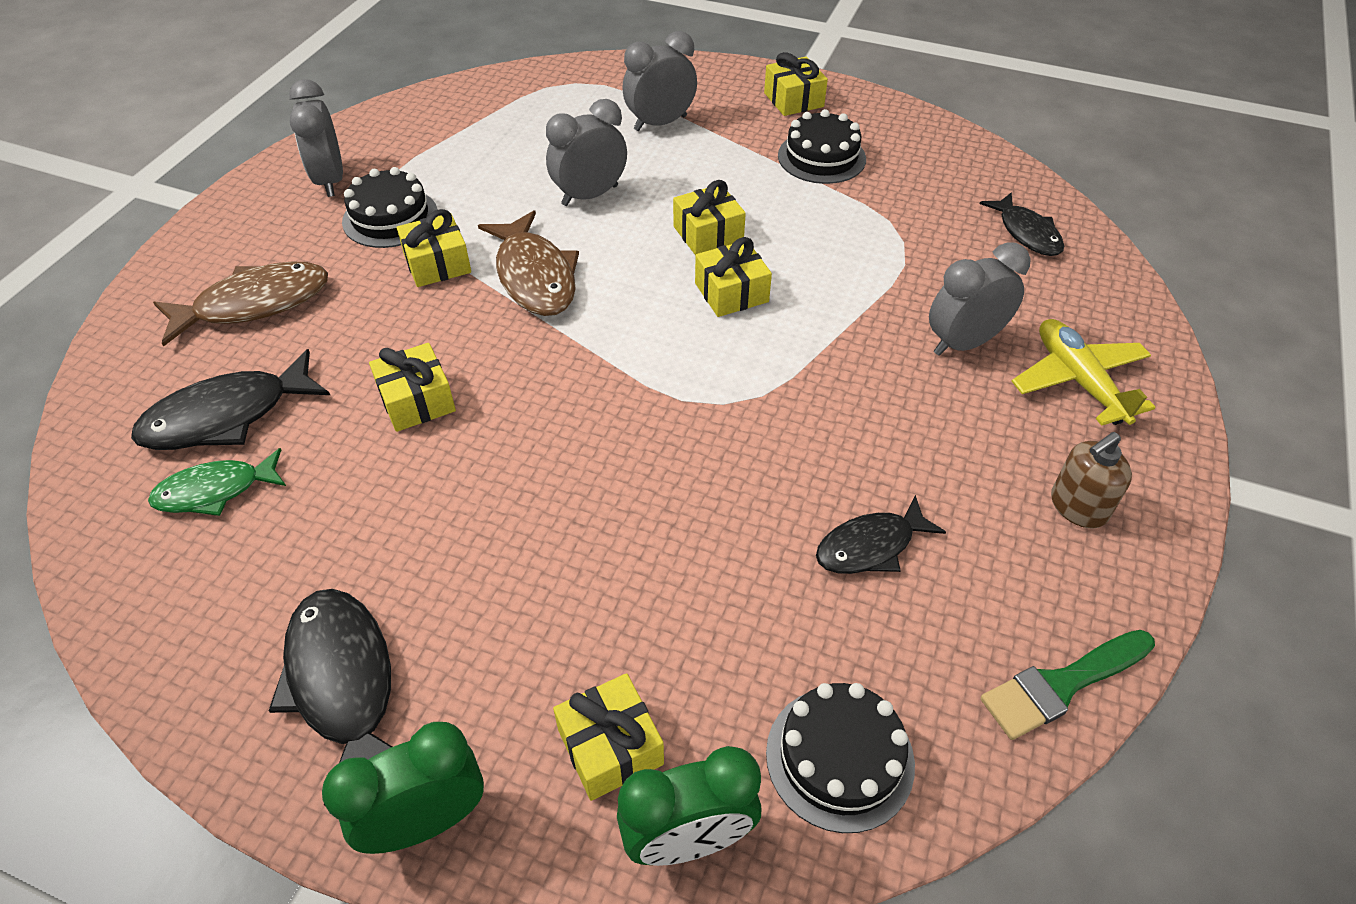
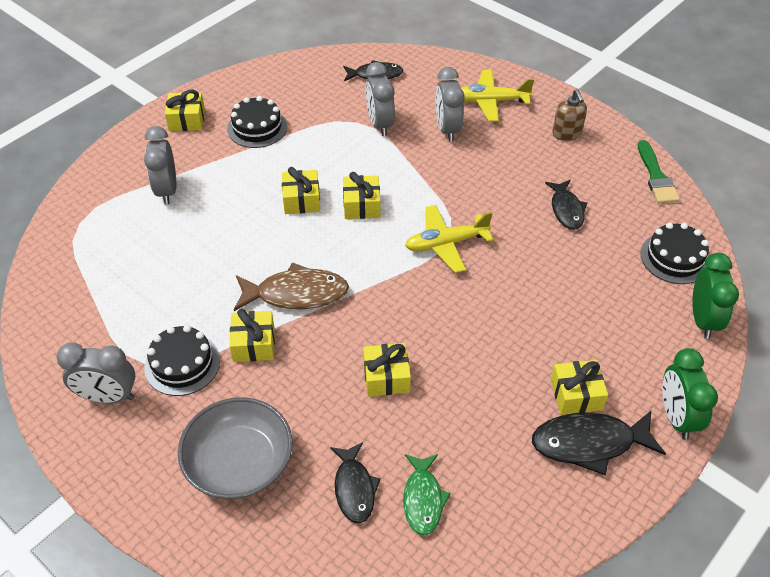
camera: 70 degrees left, 0 degrees up
black fish [131,349,330,450] -> black fish [330,442,381,523], size x0.66
brown fish [153,261,328,347] -> grey bowl [178,397,292,499]
grey clock [546,99,627,206] -> grey clock moved to [366,62,395,136]
yellow gift [553,673,664,801] -> yellow gift moved to [551,360,608,415]
none -> yellow plane [405,205,493,273]

